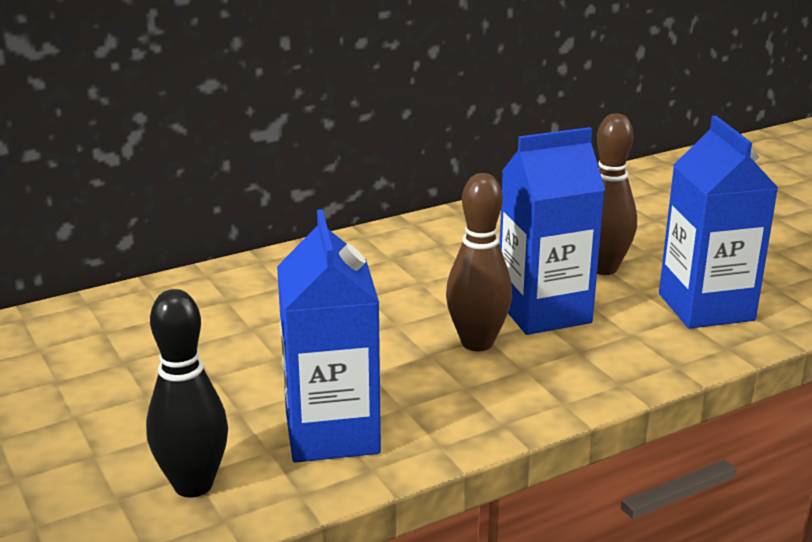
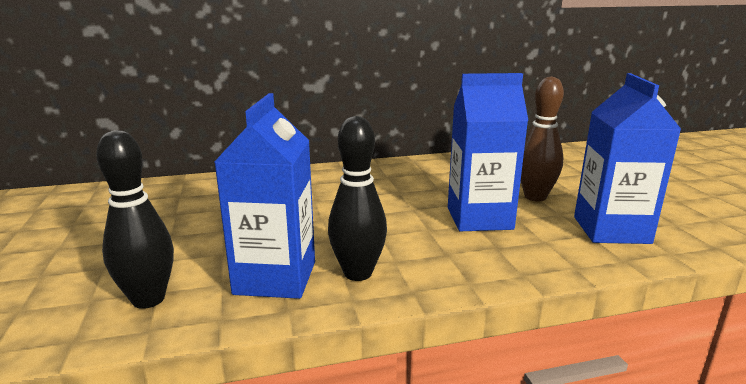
camera: 15 degrees right, 5 degrees down
brown bowling pin [446,173,512,351] -> none
none -> black bowling pin [328,116,387,281]

